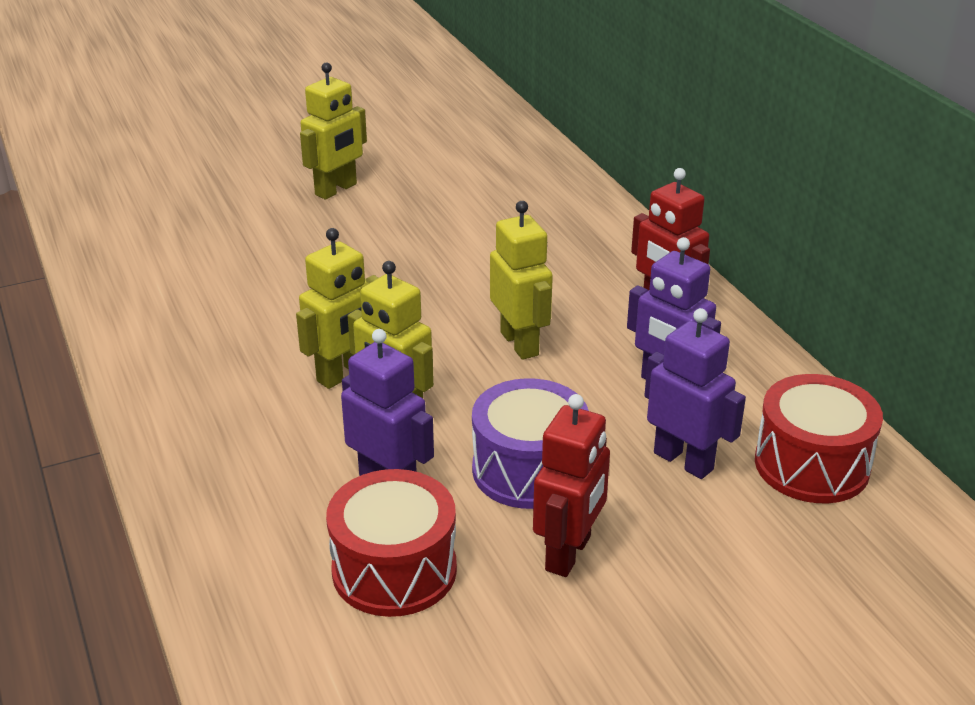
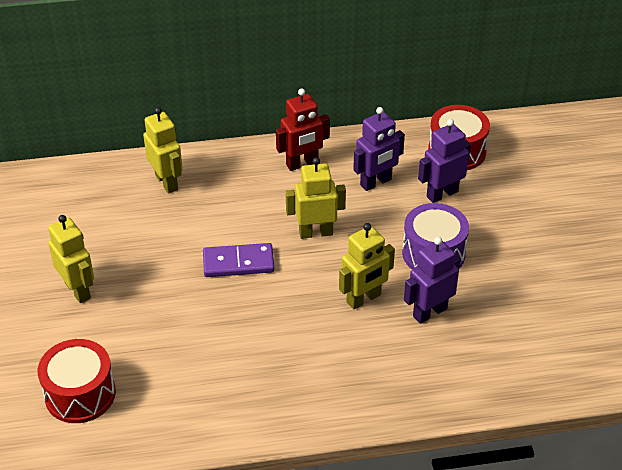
camera: 75 degrees left, 10 degrees up
yellow robot [296,228,379,389] -> yellow robot moved to [143,107,183,193]
red drum [326,469,457,617] -> red drum moved to [37,339,116,423]
red robot [533,394,610,577] -> none
none -> purple domino [203,243,275,277]

